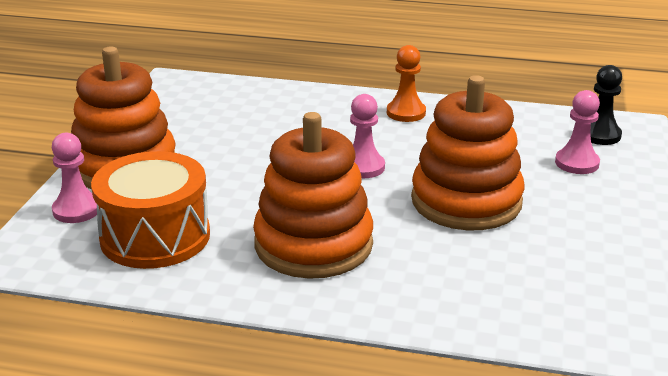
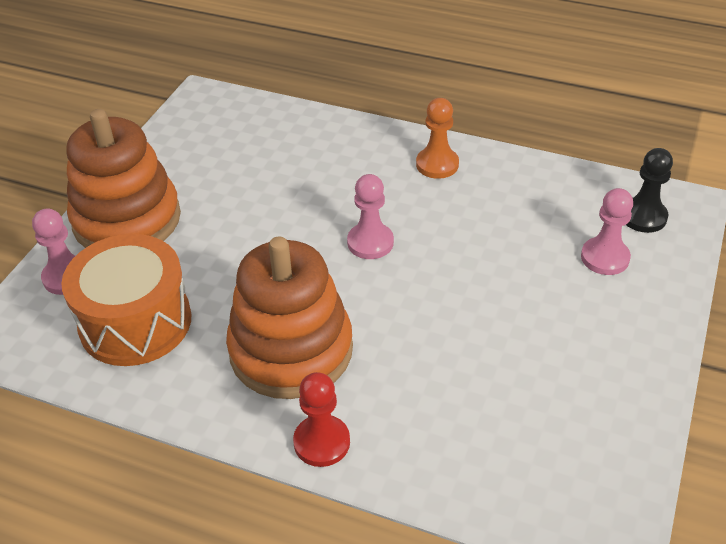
camera: 10 degrees right, 15 degrees up
orange stacking toy [411,75,524,230] -> none
none -> red pawn [293,372,350,467]

